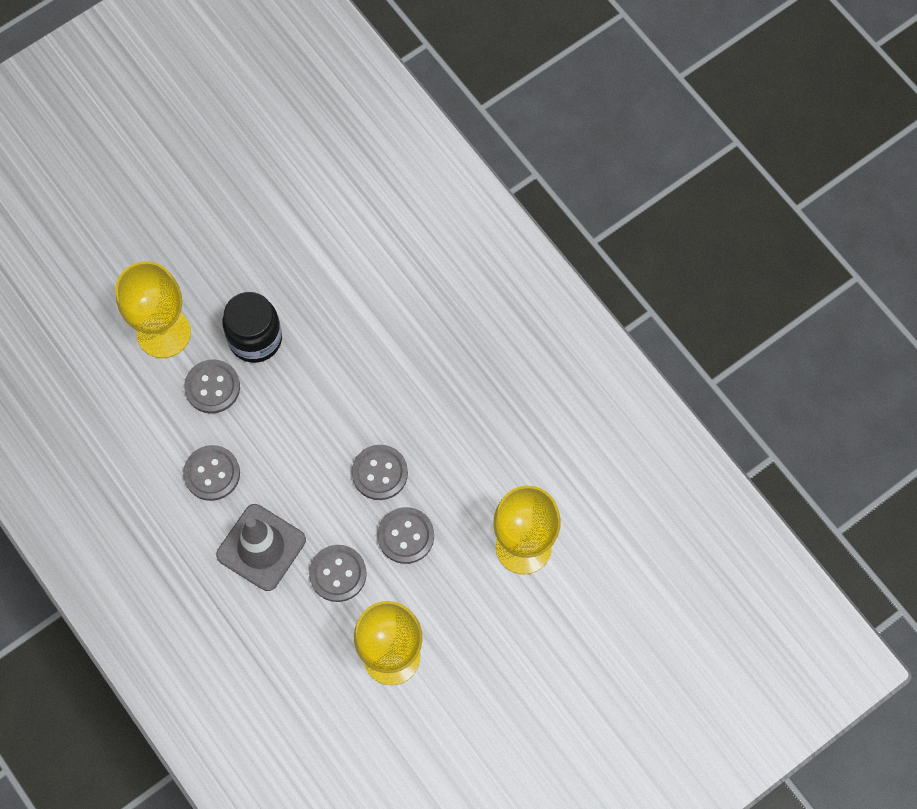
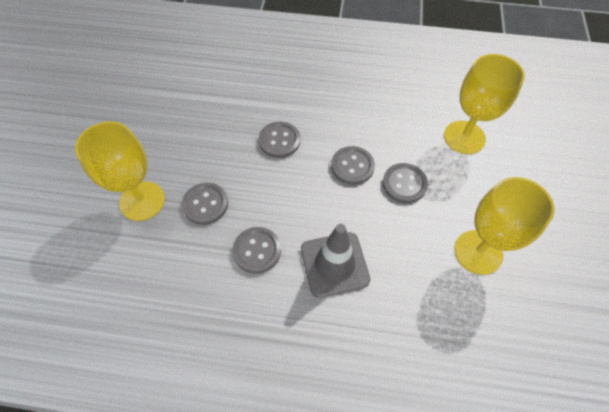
camera: 45 degrees left, 10 degrees down
black jar [222,292,282,363] -> none
grey button [309,545,367,602] -> grey button moved to [259,122,300,158]

